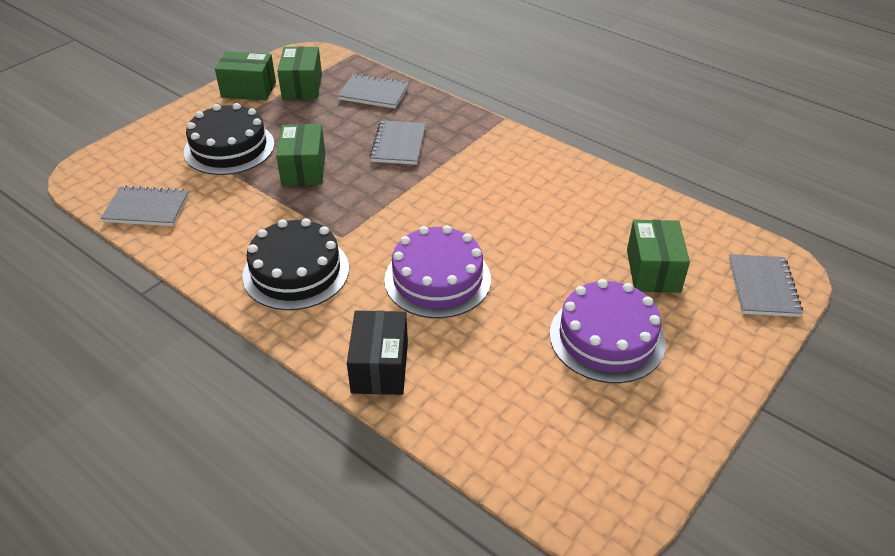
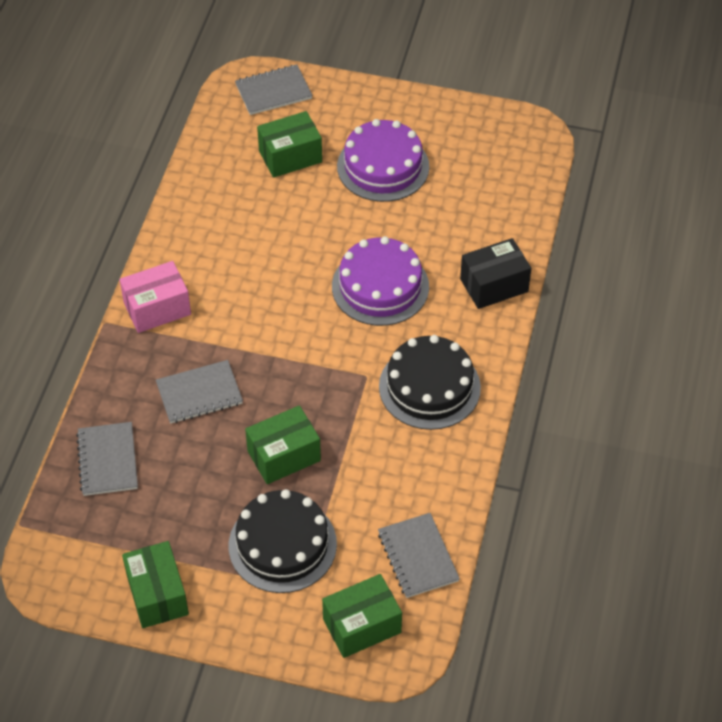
camera: 115 degrees left, 10 degrees up
green box [277,46,322,99] -> green box moved to [322,574,402,658]
none -> pink box [120,261,191,333]

